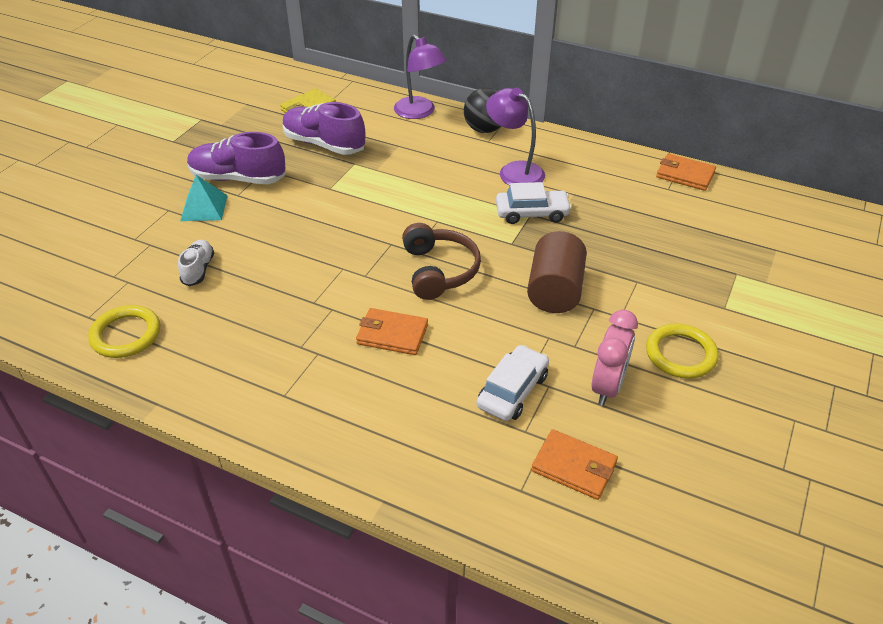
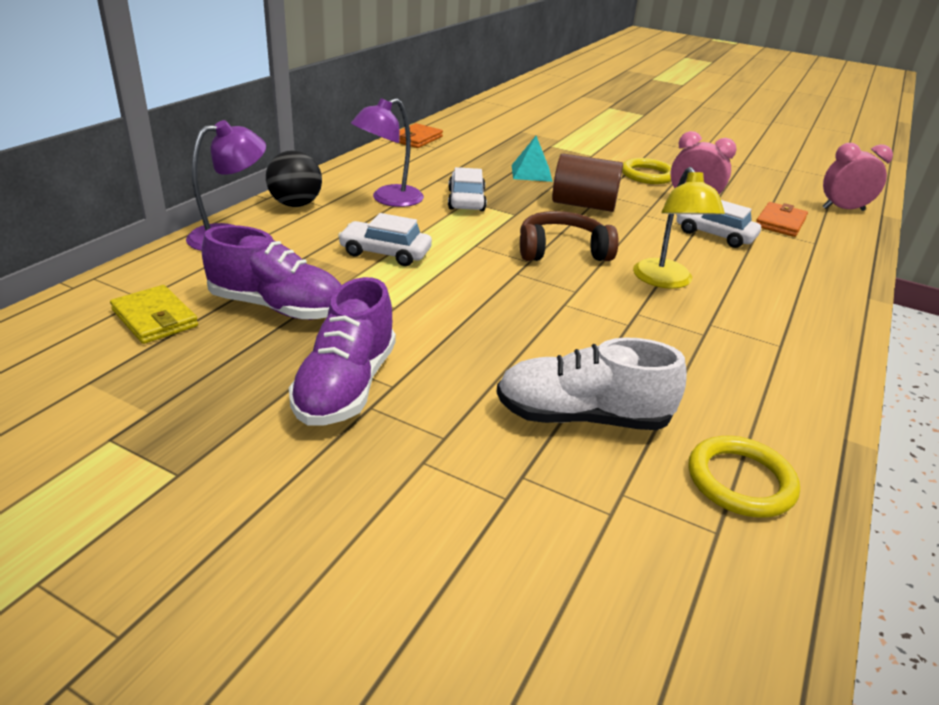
camera: 90 degrees left, 10 degrees down
white shoe [178,240,214,286] -> white shoe [496,337,687,430], size x1.83
turquoise pyramid [180,175,228,221] -> turquoise pyramid moved to [512,136,552,182]
purple shoe [283,102,365,155] -> purple shoe turned 105 degrees counterclockwise [202,225,341,320]
orange wallet [356,308,428,355] -> yellow lamp [633,167,725,289]
none -> white car [338,213,432,266]
none -> pink clock [823,143,893,211]

